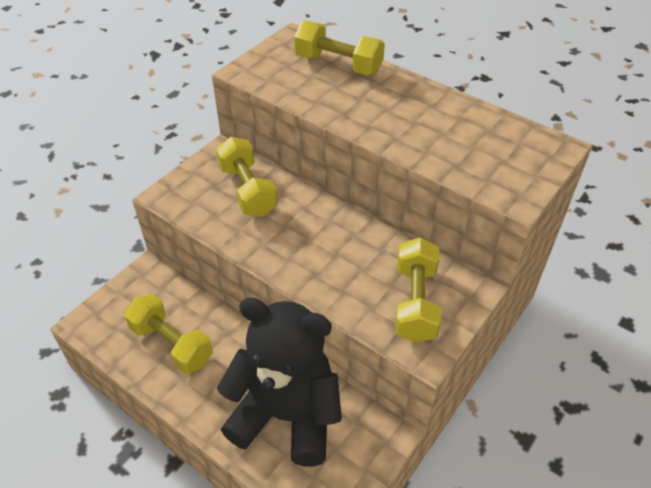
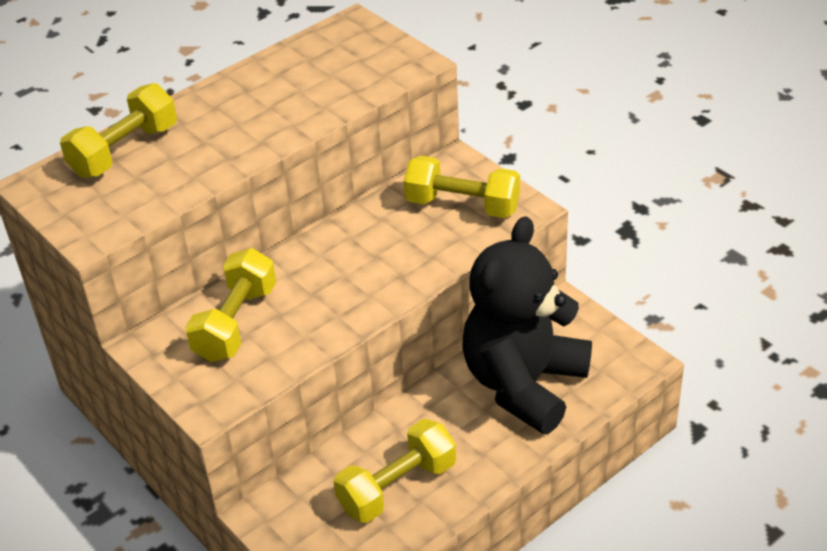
camera: 75 degrees left, 5 degrees down
yellow dumbbell [216,137,278,217] -> yellow dumbbell turned 60 degrees counterclockwise [185,248,276,362]

